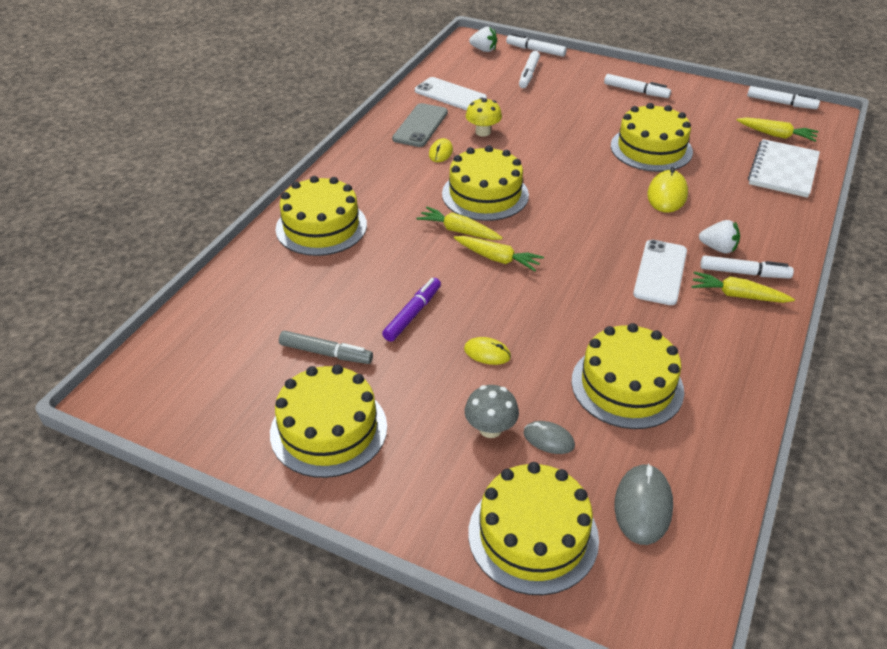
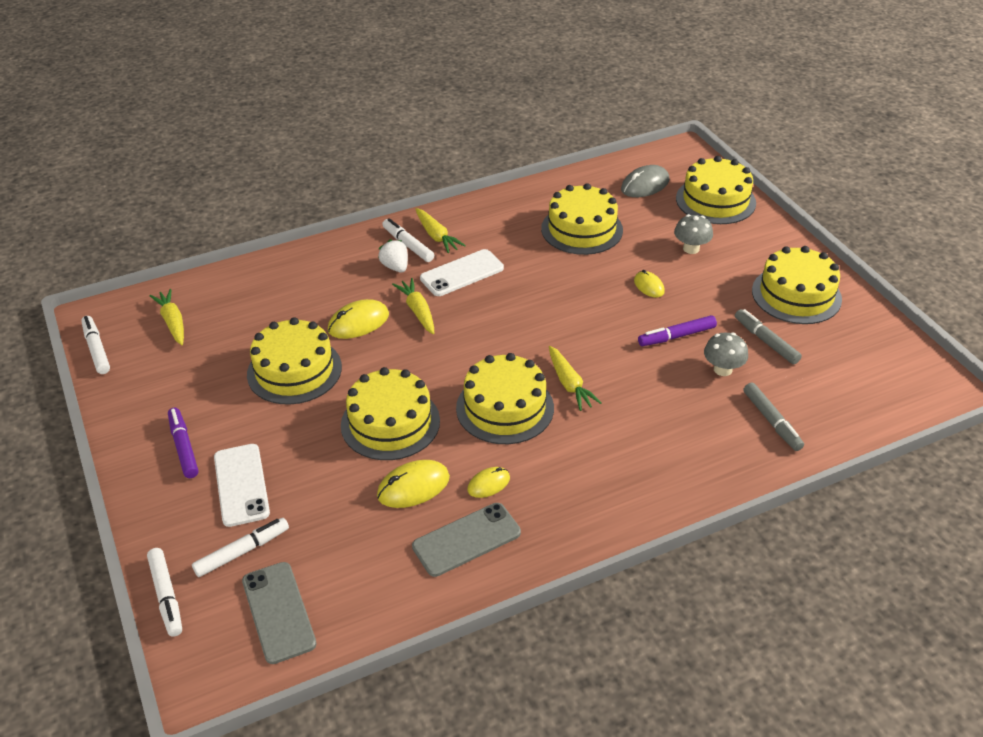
camera: 140 degrees left, 0 degrees up
yellow cake [275,176,367,256] -> yellow cake moved to [341,367,440,460]
white phone [415,77,487,110] -> white phone moved to [214,444,270,527]
yellow carrot [454,236,544,271] -> yellow carrot moved to [392,278,434,334]
yellow mushroom [466,97,502,137] -> yellow mouse [377,460,450,508]
white strawberry [469,27,497,52] -> none
grey mouse [523,421,575,454] -> none
white marker [604,74,671,98] -> purple marker [168,408,198,478]
white notebook [748,139,820,198] -> none
none -> grey phone [242,562,316,664]
none -> grey mushroom [704,332,748,376]
none -> grey marker [744,383,804,451]

